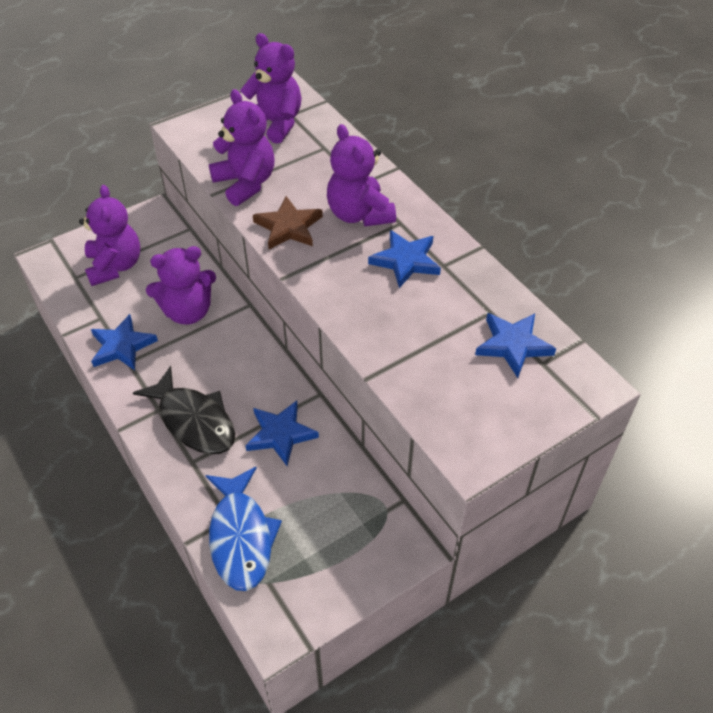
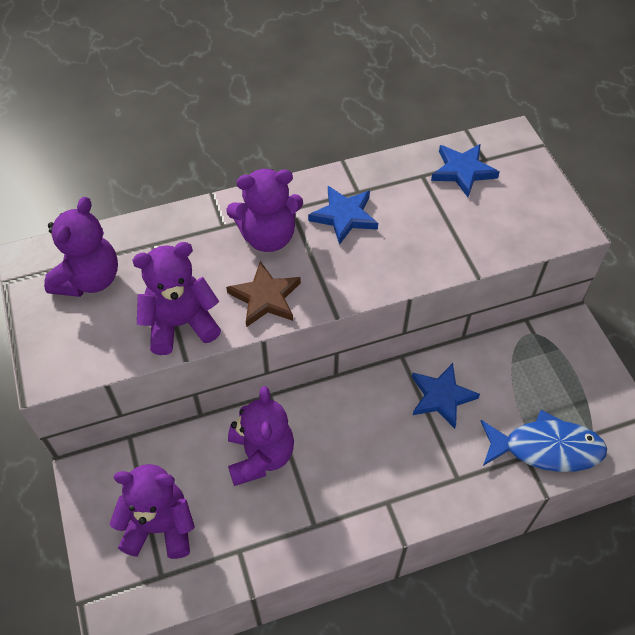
camera: 75 degrees left, 5 degrees up
blue star [91,314,158,370] -> none
black fish [133,366,235,454] -> none
purple teddy bear [240,33,301,144] -> purple teddy bear turned 150 degrees clockwise [44,197,118,297]

